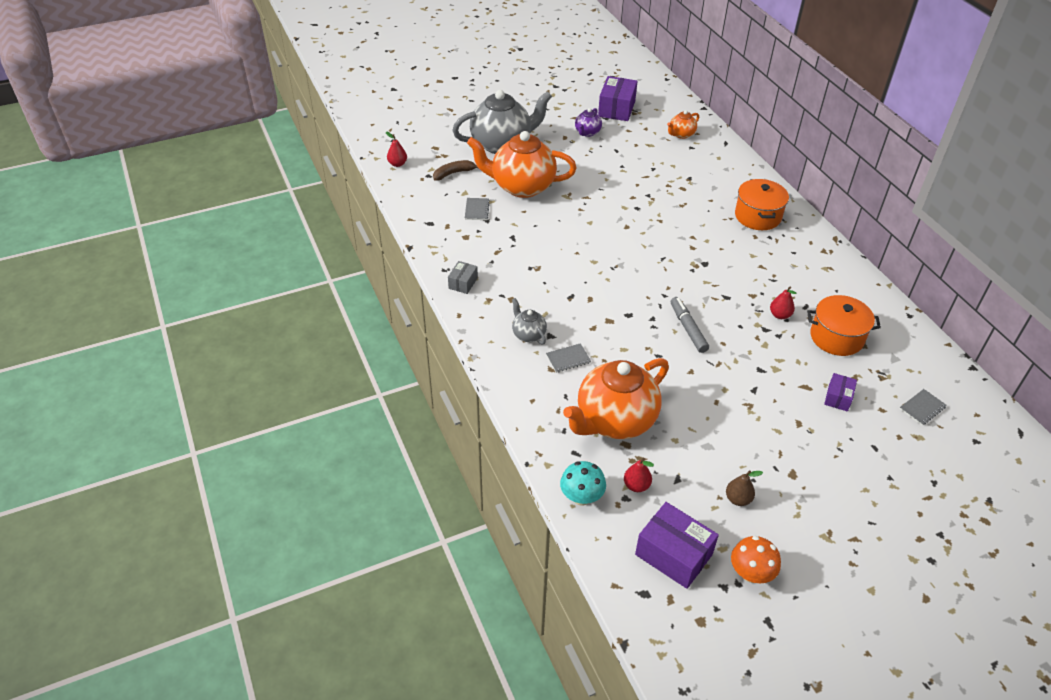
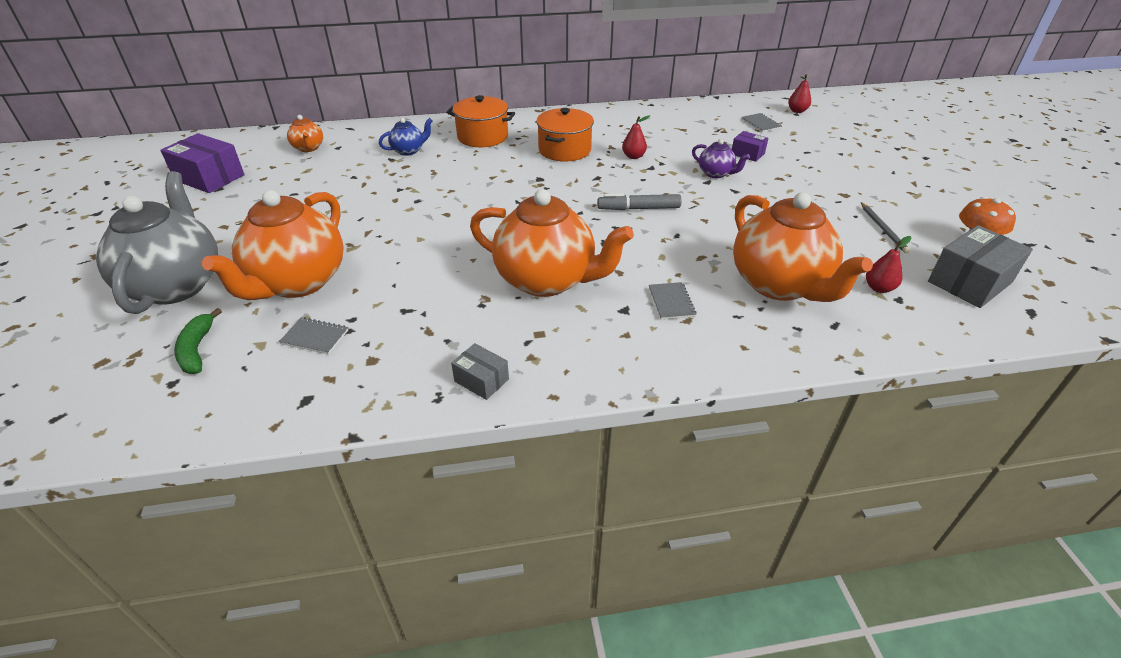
camera: 75 degrees left, 5 degrees down
red pear [386,132,407,167] -> red pear moved to [788,74,811,113]
brown banana [433,160,478,181] -> green banana [174,308,222,374]
grey teapot [512,298,547,345] -> none
turquoise mushroom [560,461,606,506] -> none
purple teapot [575,108,602,137] -> purple teapot moved to [692,139,750,178]
purple box [635,502,719,589] -> grey box [928,225,1033,308]
brown pear [726,470,763,506] -> grey pencil [861,202,910,254]
orange pot [807,295,881,356] -> orange pot moved to [536,108,594,162]
none -> blue teapot [379,118,433,156]
none -> orange teapot [470,189,634,297]

